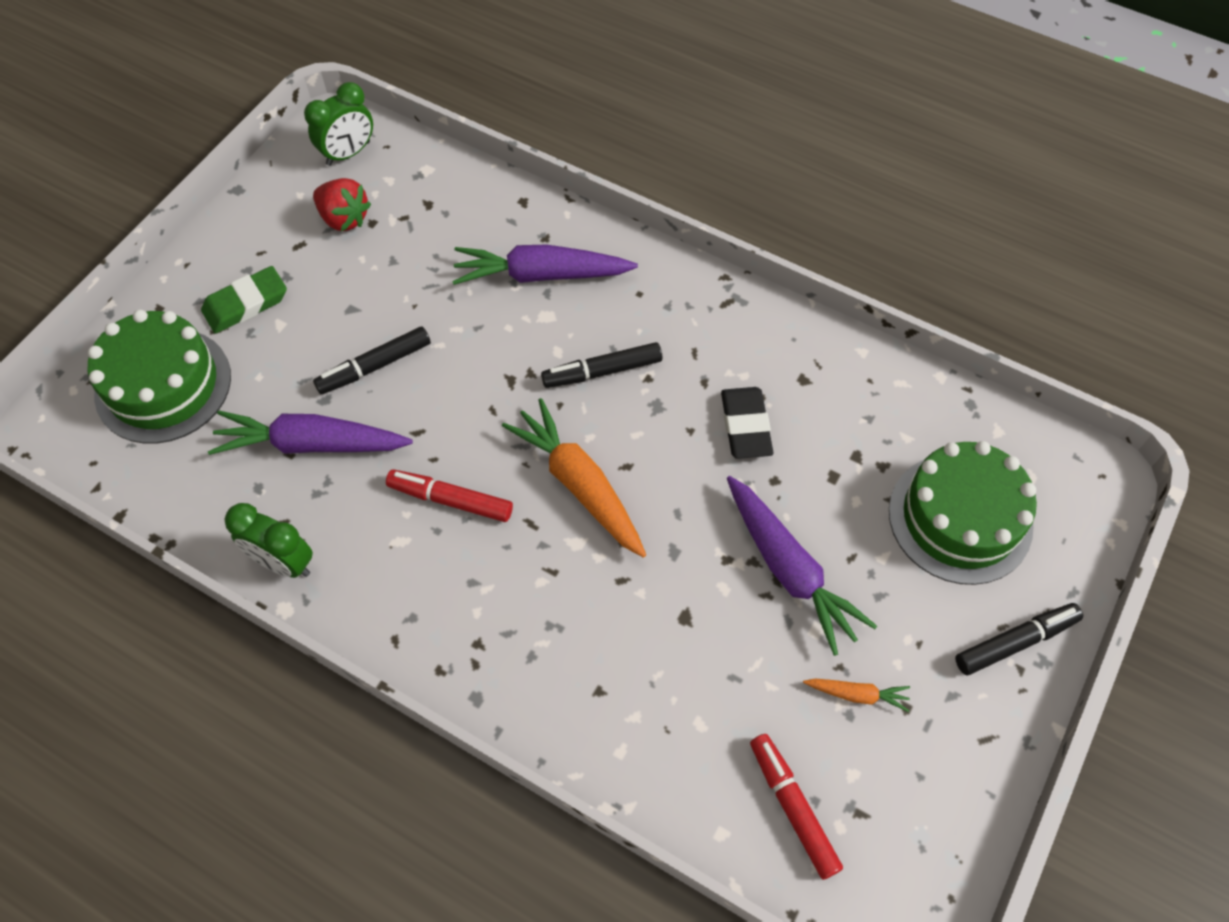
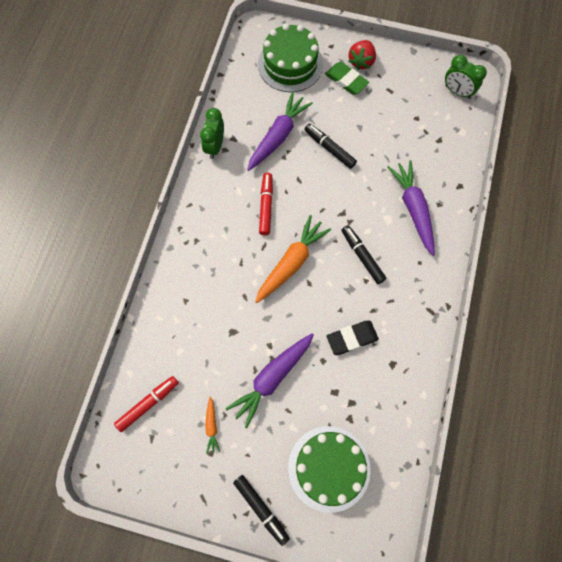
camera: 75 degrees right, 10 degrees up
purple carrot [208,411,413,455] -> purple carrot turned 45 degrees clockwise [247,92,313,171]
red strawberry [313,178,371,231] -> red strawberry moved to [349,40,376,70]

